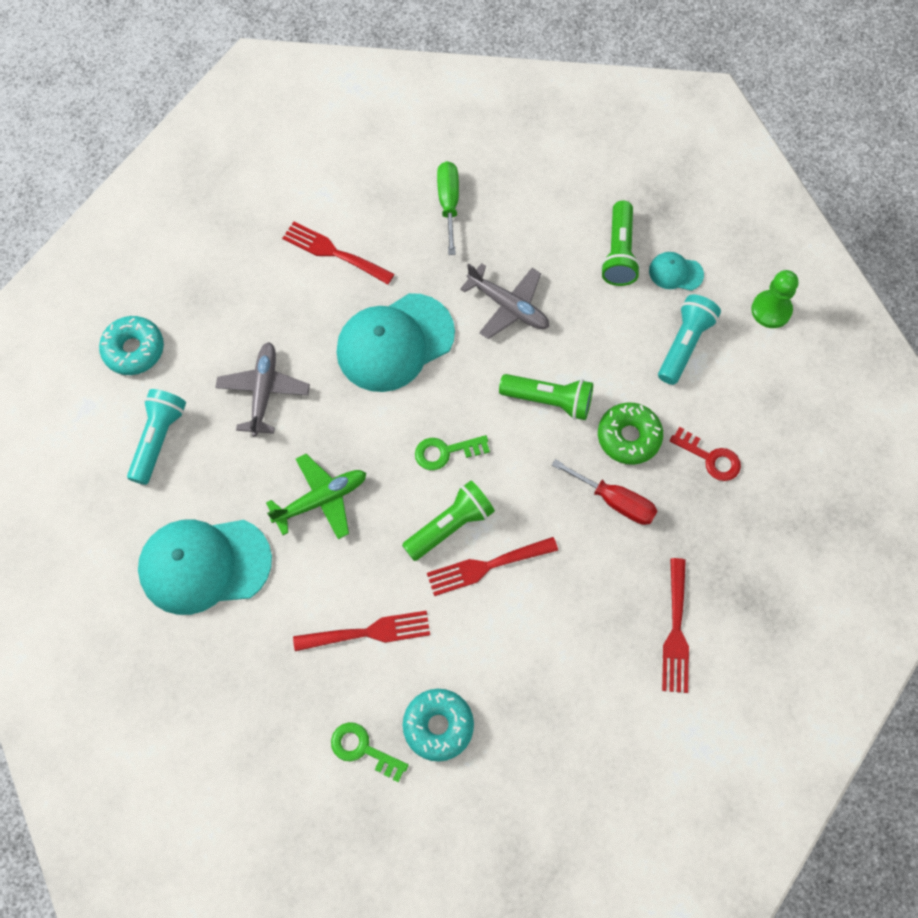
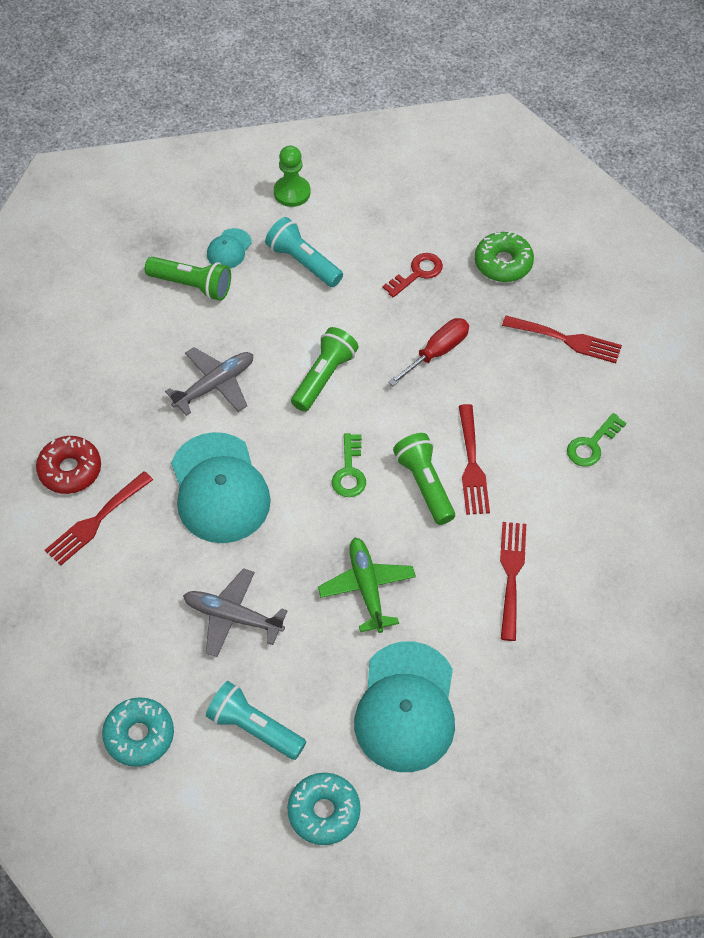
camera: 75 degrees left, 10 degrees down
green key [331,722,409,782] -> green key moved to [567,413,626,467]
turquoise donut [403,689,474,761] -> turquoise donut moved to [287,773,361,845]
green screwdriver [437,161,459,255] -> none
green donut [598,402,663,465] -> green donut moved to [475,231,534,282]
none -> red donut [36,436,101,494]

